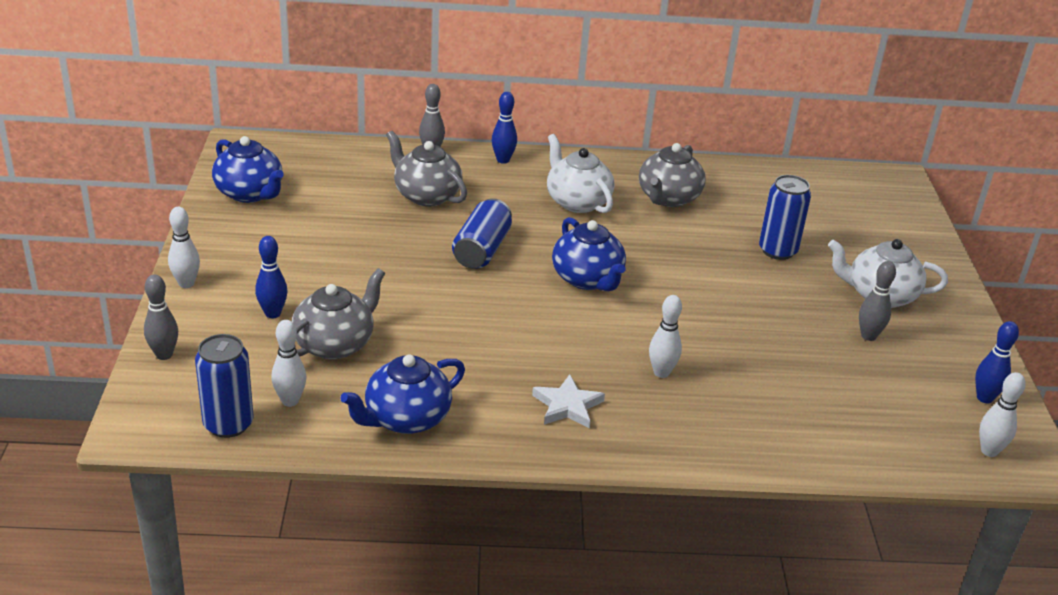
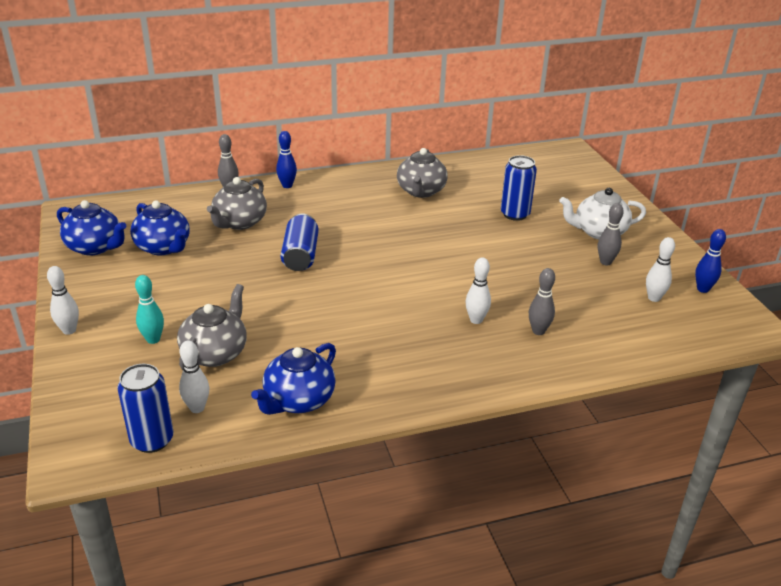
camera: 15 degrees left, 0 degrees up
grey bowling pin [144,274,178,360] -> grey bowling pin moved to [529,268,555,335]
blue bowling pin [255,236,287,318] -> turquoise bowling pin [135,275,164,344]
grey teapot [386,131,467,207] -> grey teapot turned 90 degrees counterclockwise [207,177,267,230]
white star [532,374,605,429] -> none
white teapot [547,134,614,213] -> none
blue teapot [552,217,626,291] -> blue teapot moved to [130,201,190,256]
white bowling pin [979,372,1025,457] -> white bowling pin moved to [646,237,675,302]

